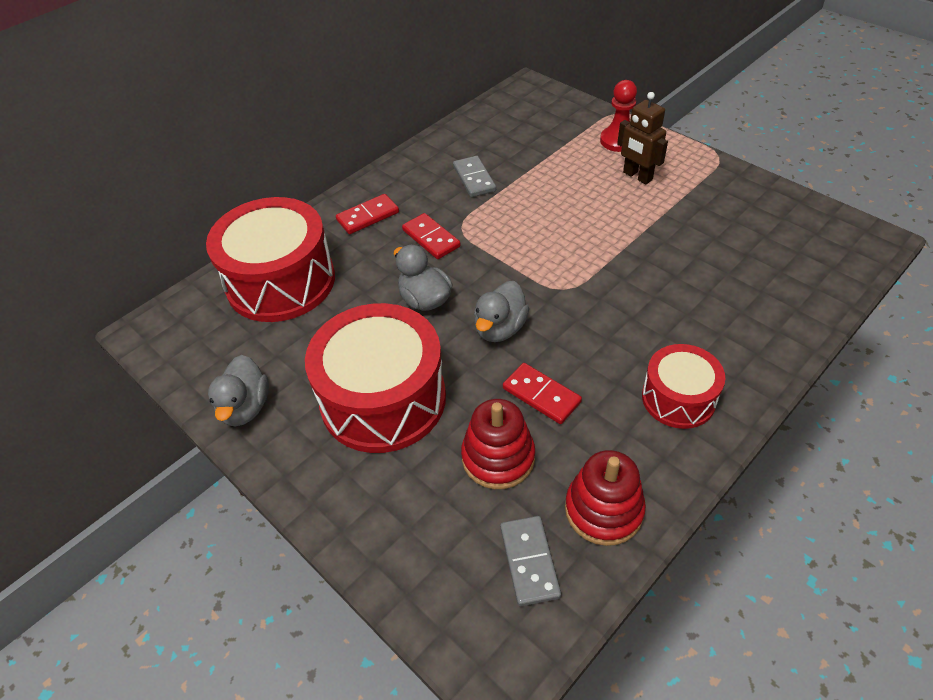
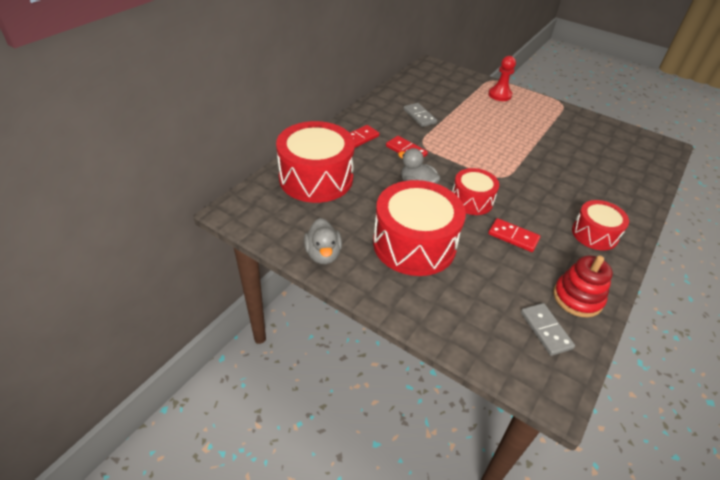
camera: 15 degrees left, 5 degrees down
red stacking toy [461,399,535,489] -> none
grey duck [474,281,529,342] -> red drum [452,168,499,215]
brown robot [617,92,668,184] -> none

